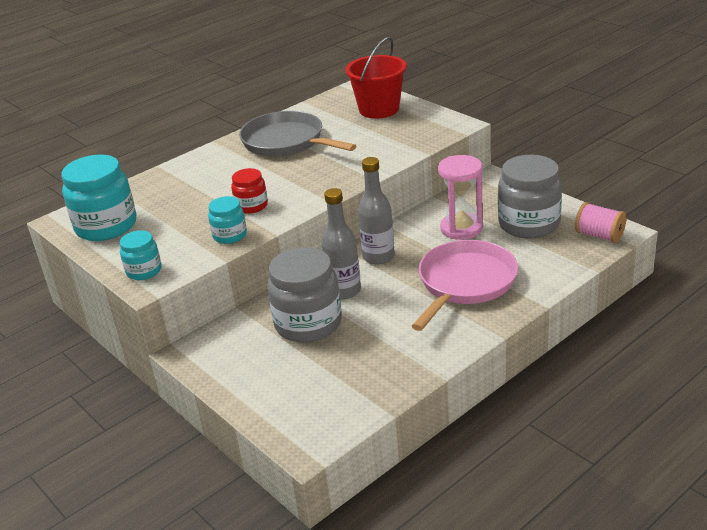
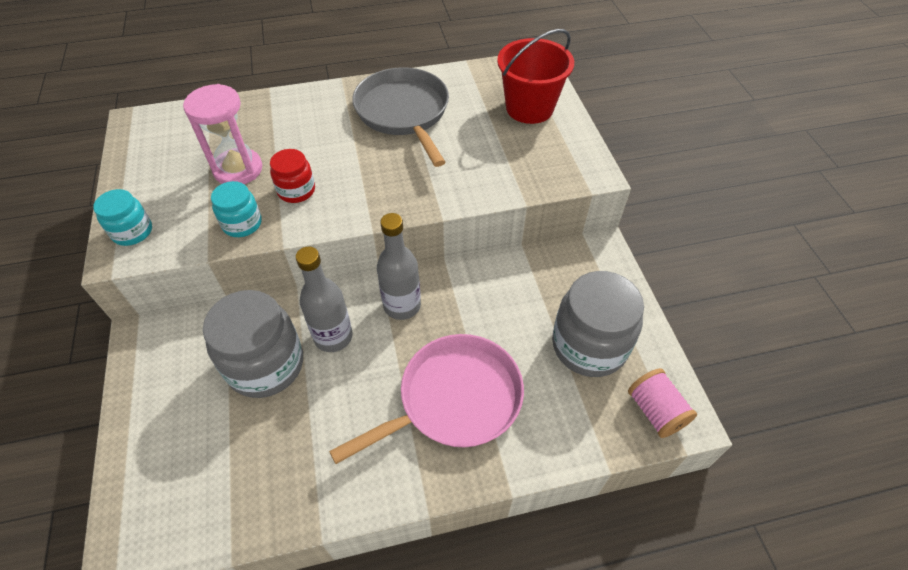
camera: 25 degrees right, 20 degrees up
turquoise jar [61,154,136,241] -> none
pink hourglass [438,155,483,240] -> pink hourglass moved to [183,84,262,184]

